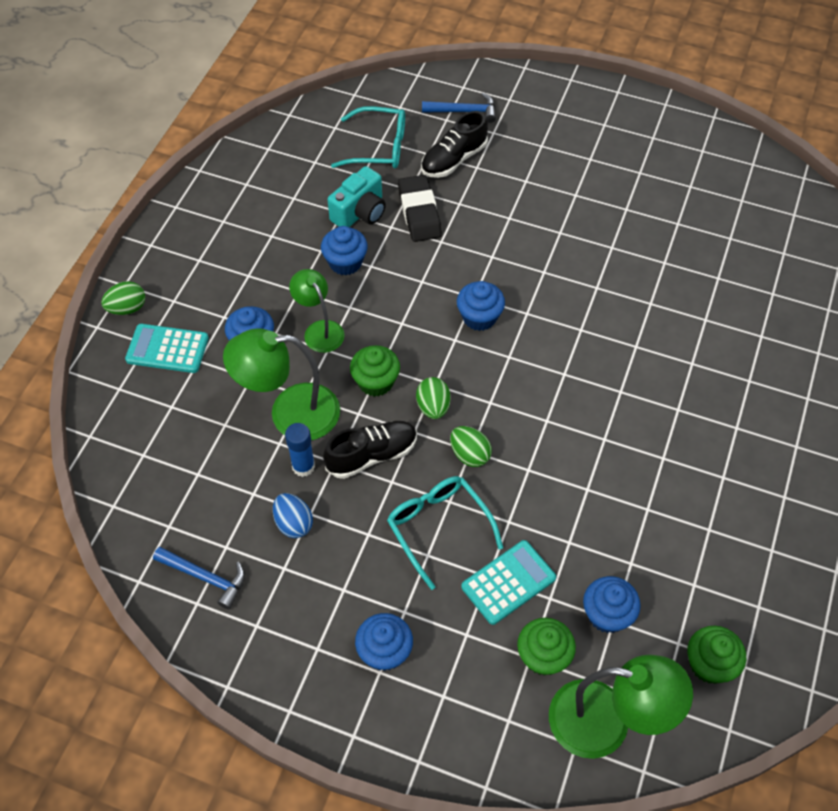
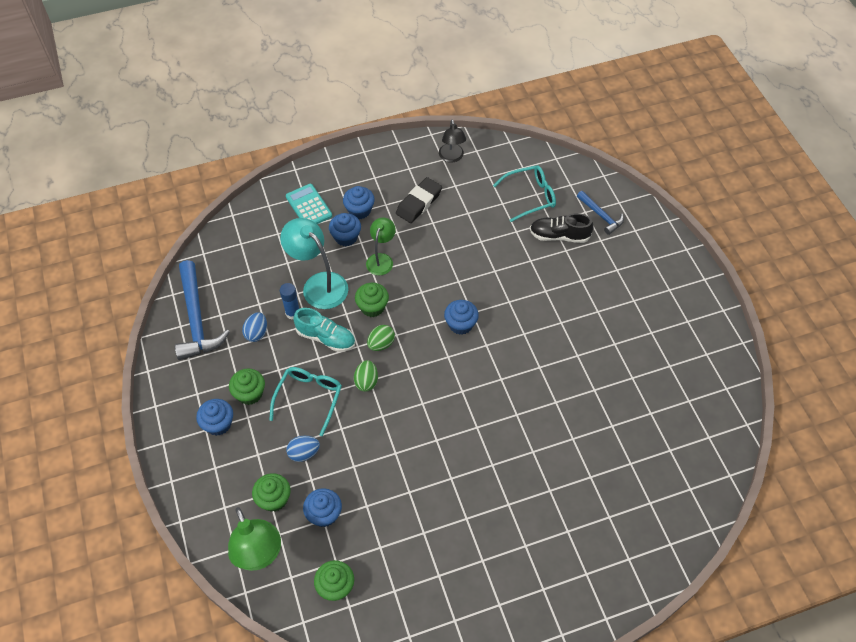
camera: 50 degrees right, 0 degrees up
green egg [101,281,145,315] -> none
blue hammer [153,547,245,609] -> blue hammer [175,260,230,360], size x1.84
green lamp [223,328,340,440] -> turquoise lamp [280,218,348,309]
blue cupcake [321,226,368,276] -> blue cupcake moved to [343,186,375,219]
black shoe [323,421,417,479] -> turquoise shoe [293,308,355,352]
turquoise camera [327,166,386,227] -> none
turquoise glasses [331,106,405,168] -> turquoise glasses turned 75 degrees counterclockwise [493,166,556,222]
black eraser [398,175,442,242] -> black eraser moved to [396,177,442,223]
turquoise calculator [461,540,556,625] -> blue egg [286,436,320,462]
none -> green cupcake [229,369,265,405]
none -> black lamp [439,119,466,162]

